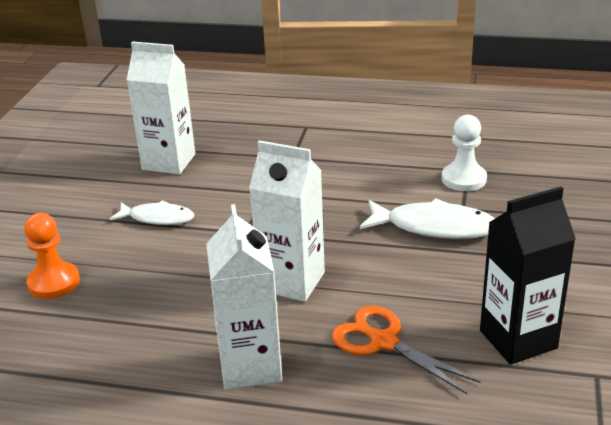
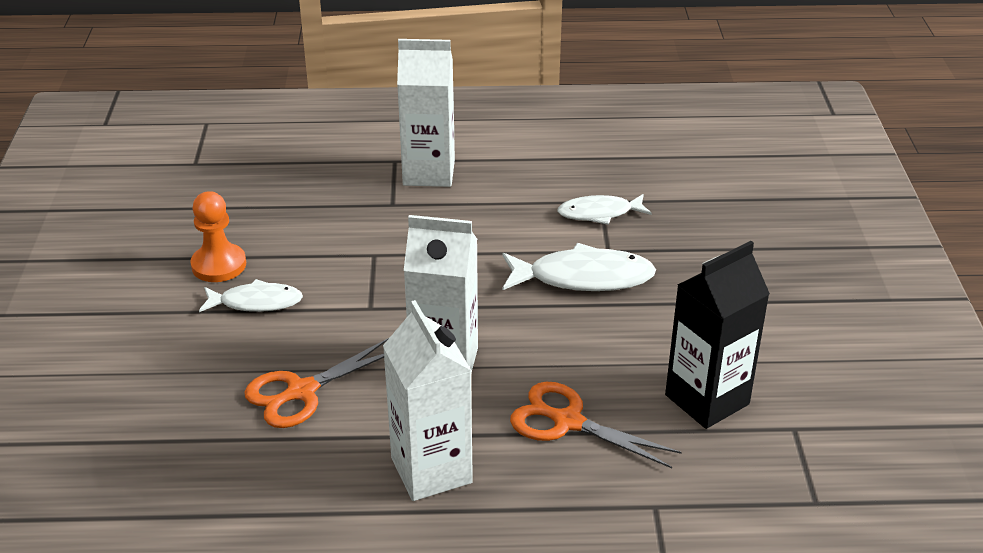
camera: 15 degrees left, 5 degrees up
orange pawn [24,213,80,299] -> orange pawn moved to [190,191,246,282]
white carton [127,41,195,174] -> white carton moved to [397,39,455,187]
white pawn [442,115,487,191] -> white fish [557,194,652,225]
none -> orange scissors [244,337,390,428]

